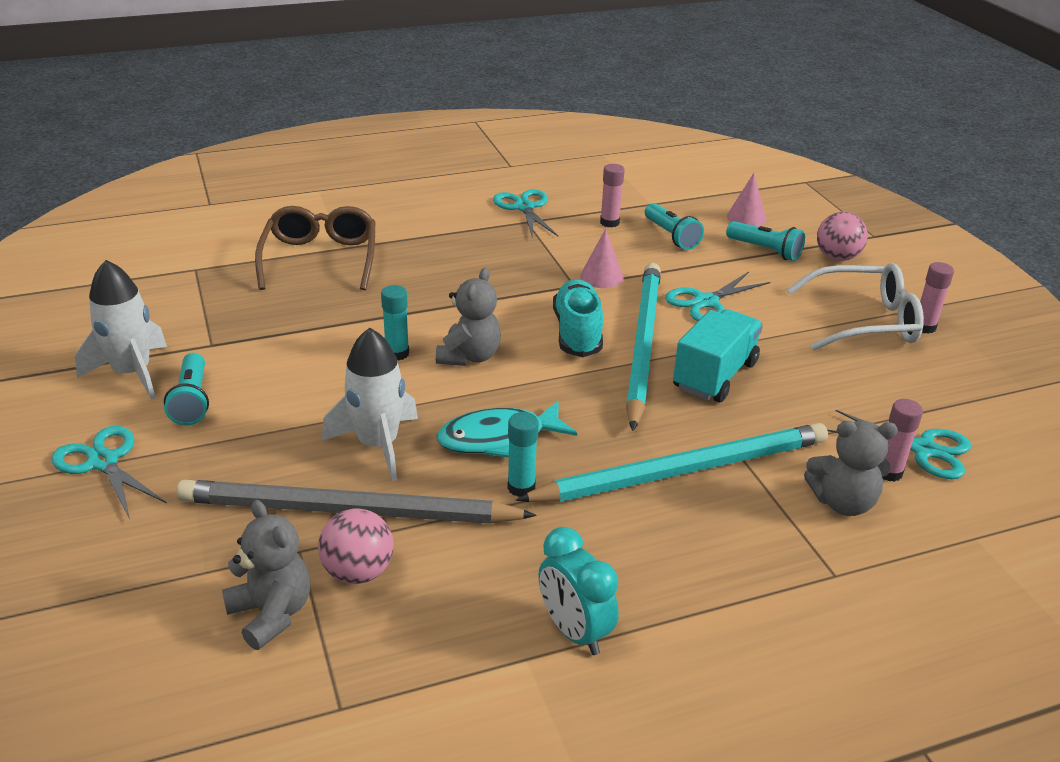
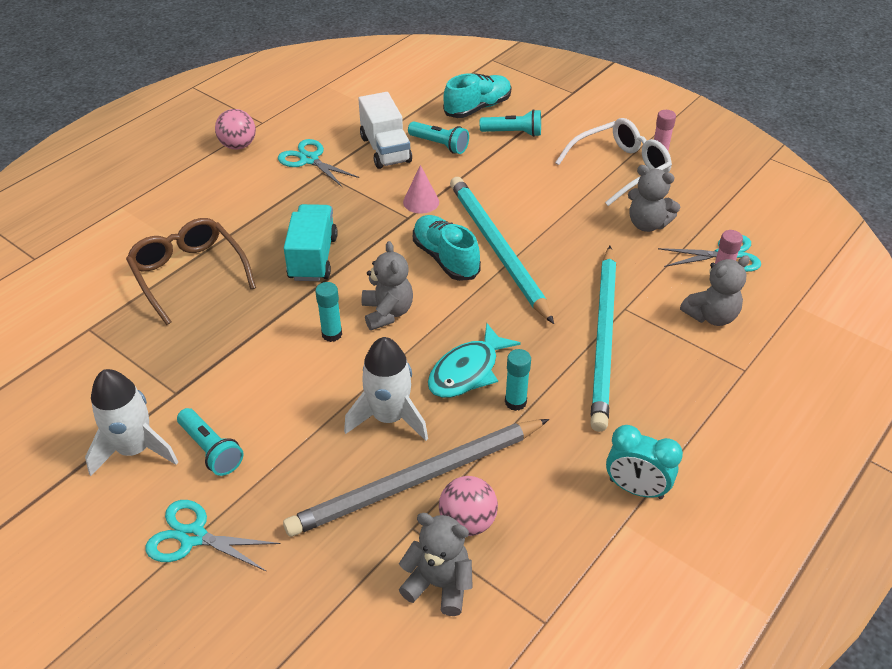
camera: 30 degrees left, 10 degrees up
turquoise pencil [516,423,828,502] -> turquoise pencil turned 150 degrees clockwise [590,246,616,432]
pink glue stick [600,164,625,228] -> white truck [358,92,412,169]
turquoise scissors [665,272,770,321] -> none
turquoise truck [673,309,763,402] -> turquoise truck moved to [284,204,338,281]
pink cone [727,173,766,227] -> turquoise shoe [443,73,511,118]
pink ball [817,212,868,261] -> pink ball moved to [215,109,256,150]
none -> grey teddy bear [628,165,680,232]

